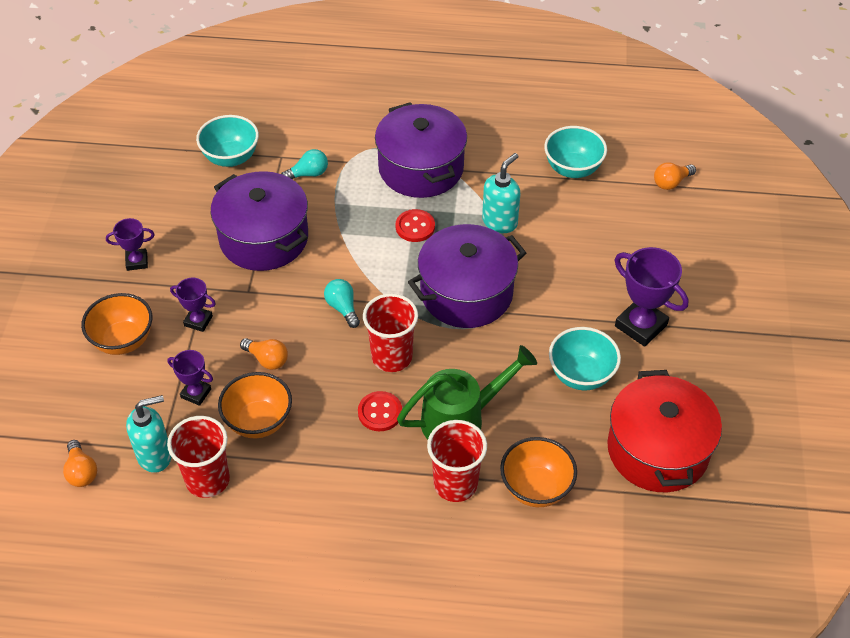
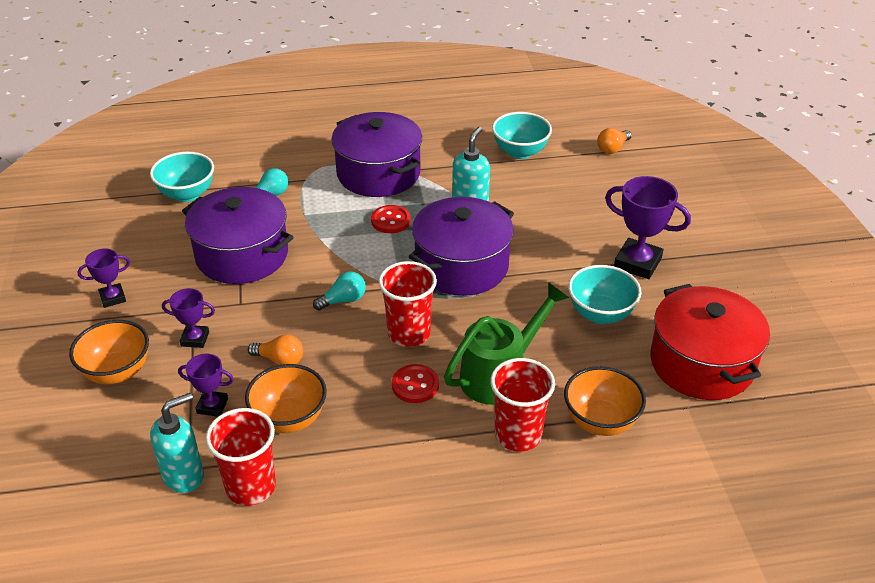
camera: 15 degrees left, 10 degrees down
orange light bulb [63,440,97,487] -> none
turquoise light bulb [324,279,360,328] -> turquoise light bulb turned 105 degrees clockwise [313,271,366,310]

